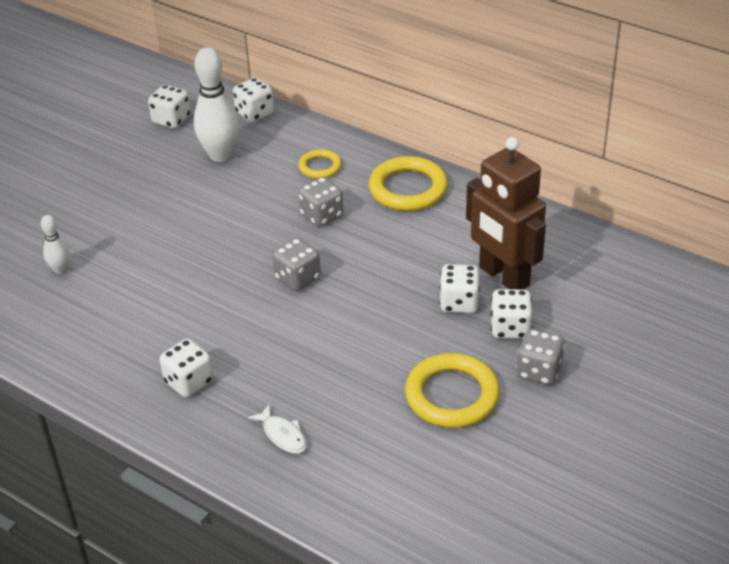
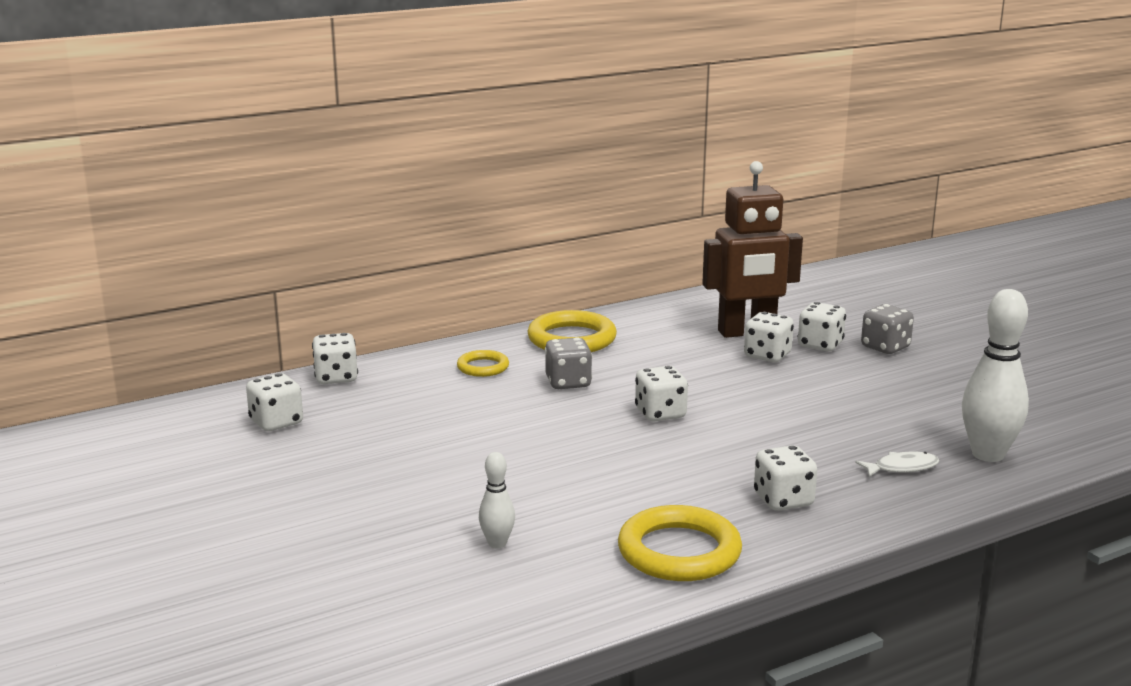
camera: 65 degrees left, 20 degrees down
white bowling pin [194,47,239,162] -> white bowling pin moved to [962,289,1029,462]
grey dice [272,238,321,291] -> white dice [635,366,688,421]
yellow ring [405,353,500,428] -> yellow ring moved to [618,505,742,581]

